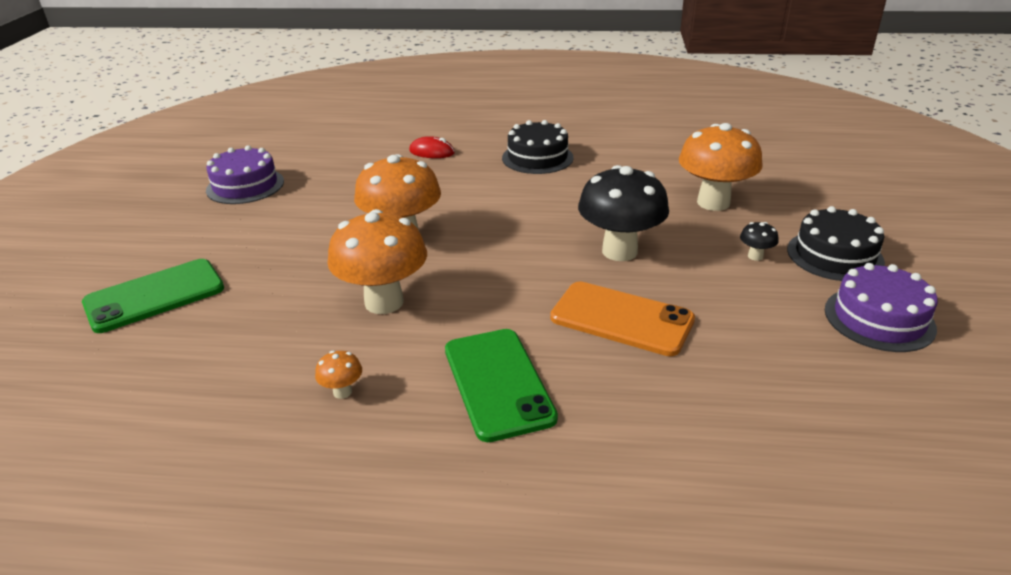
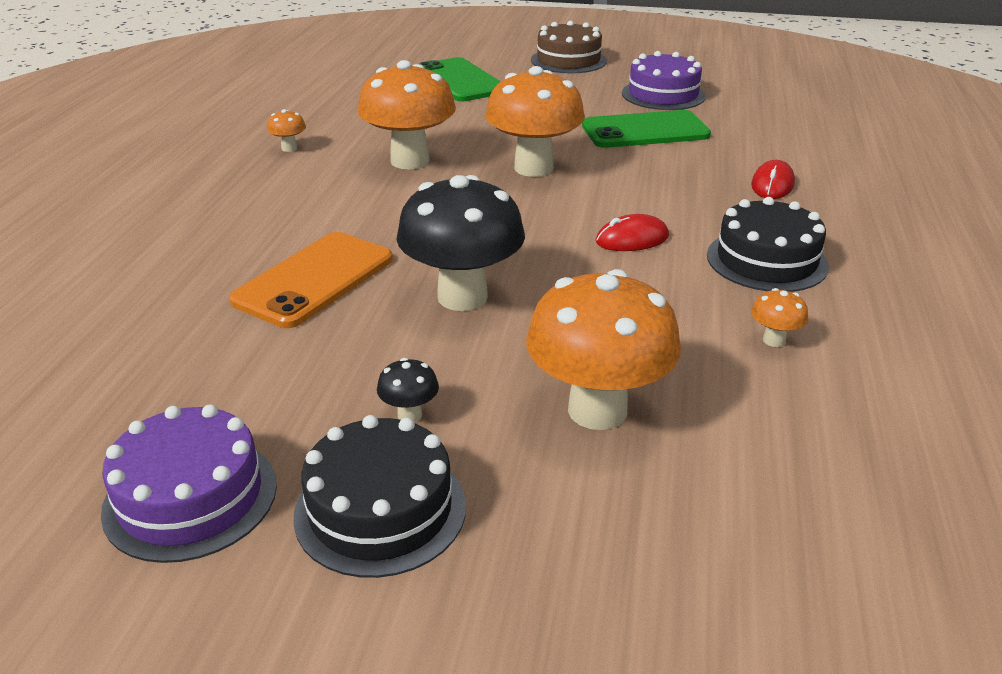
camera: 95 degrees right, 0 degrees up
green phone [445,329,558,442] -> green phone moved to [582,110,711,148]
none -> brown cake [531,21,607,73]
none -> red mouse [596,214,669,251]
none -> orange mushroom [751,288,808,347]

